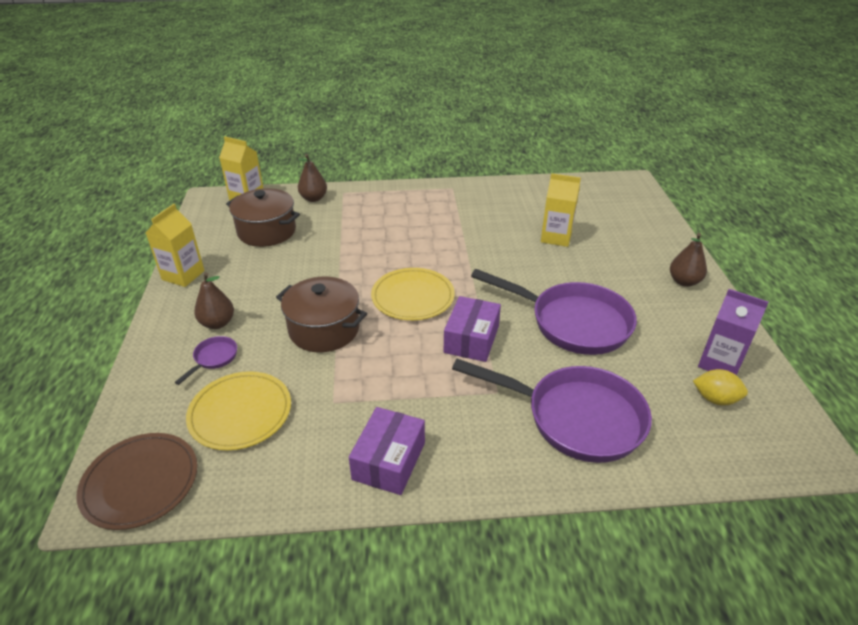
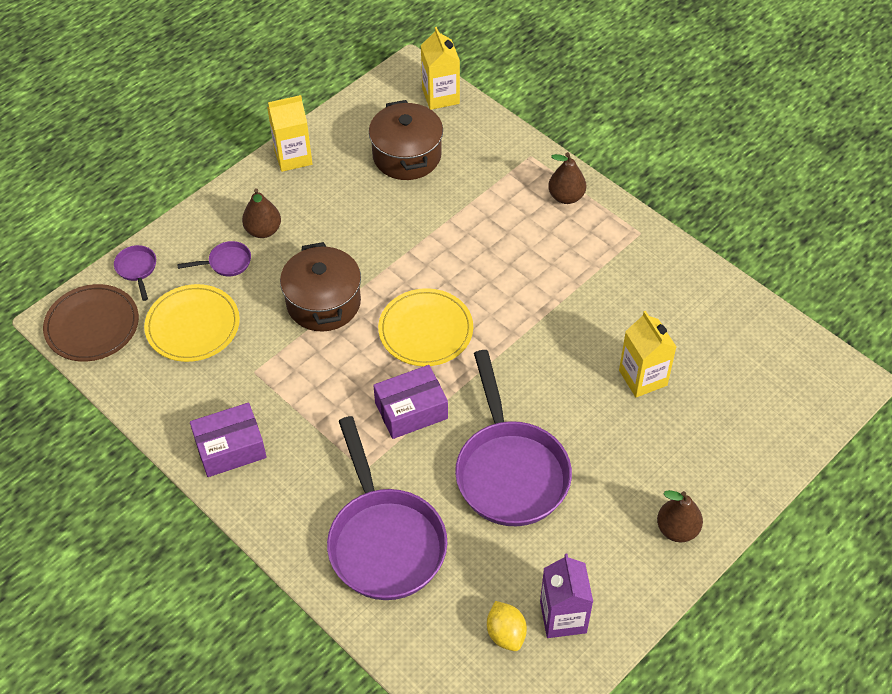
camera: 50 degrees right, 15 degrees up
brown pear [298,154,327,202] -> brown pear moved to [548,152,586,204]
none -> purple pan [114,245,156,301]

